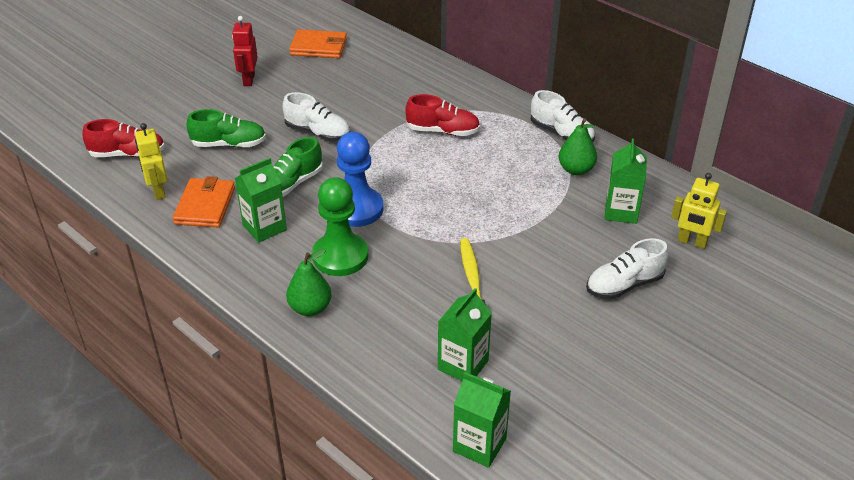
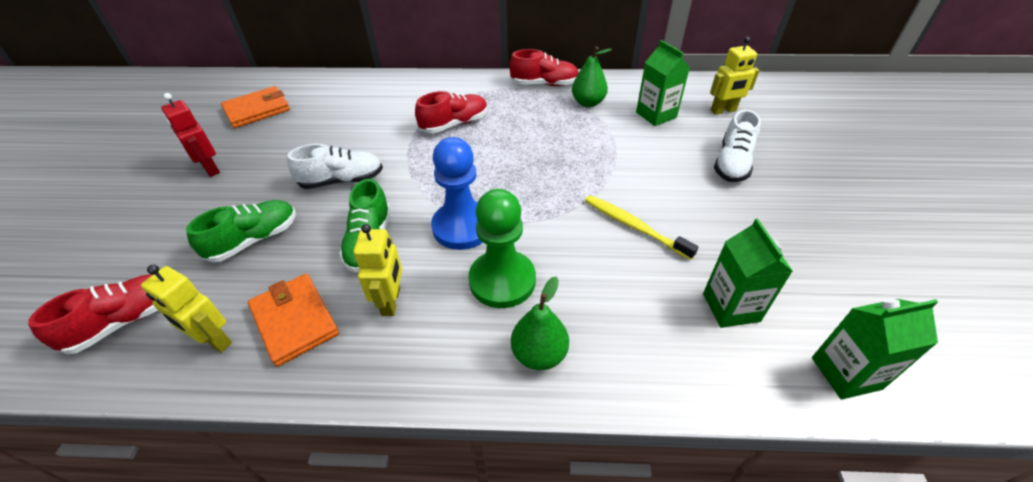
camera: 40 degrees left, 5 degrees up
green carton [235,158,287,243] -> yellow robot [353,224,402,316]
white shoe [531,90,595,142] -> red shoe [509,49,579,86]

